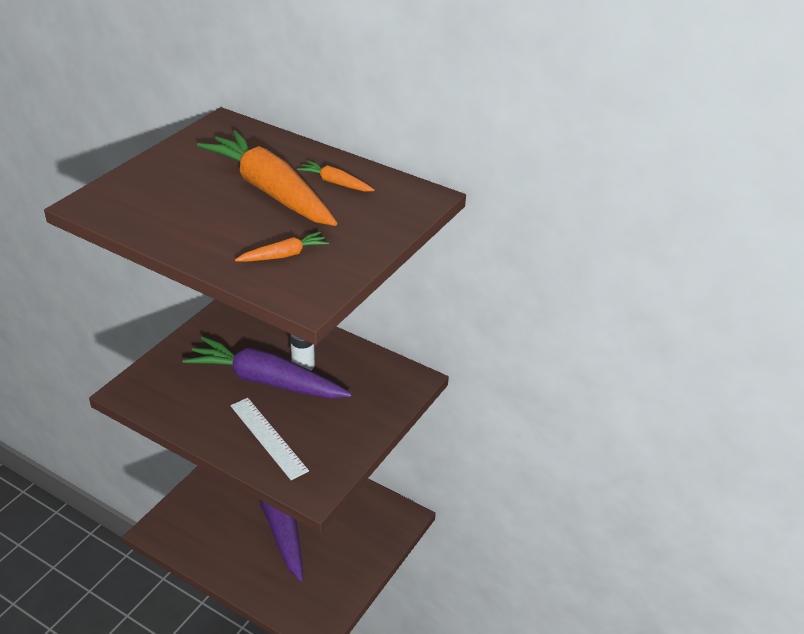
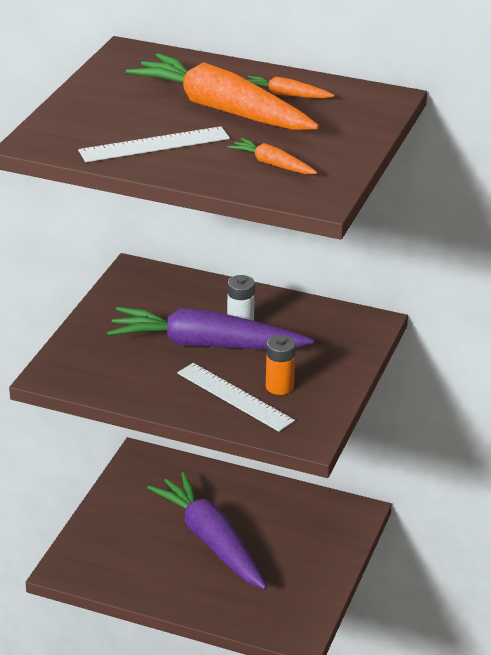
camera: 10 degrees left, 5 degrees down
orange carrot [235,232,329,262] -> orange carrot turned 105 degrees counterclockwise [228,138,317,174]
none -> white ruler [78,127,230,162]
none -> orange battery [266,335,296,395]

